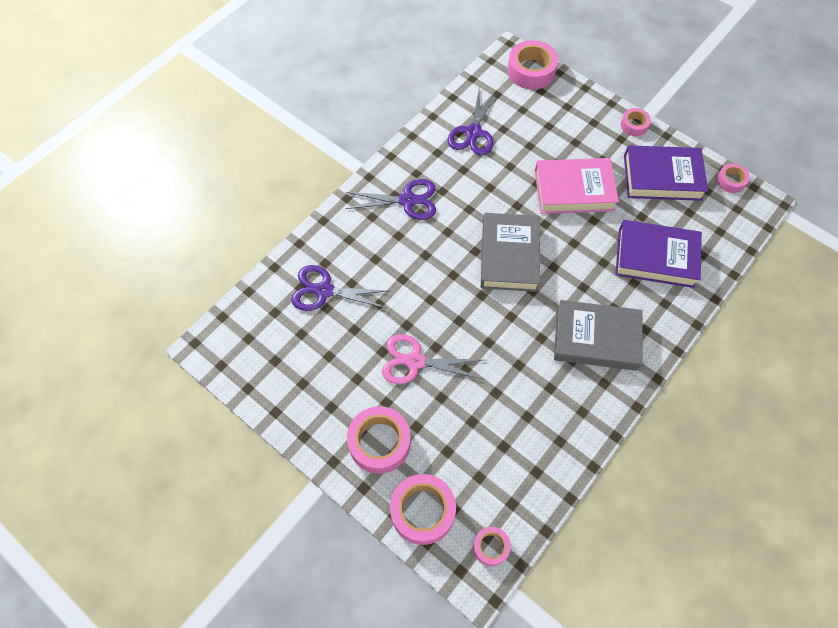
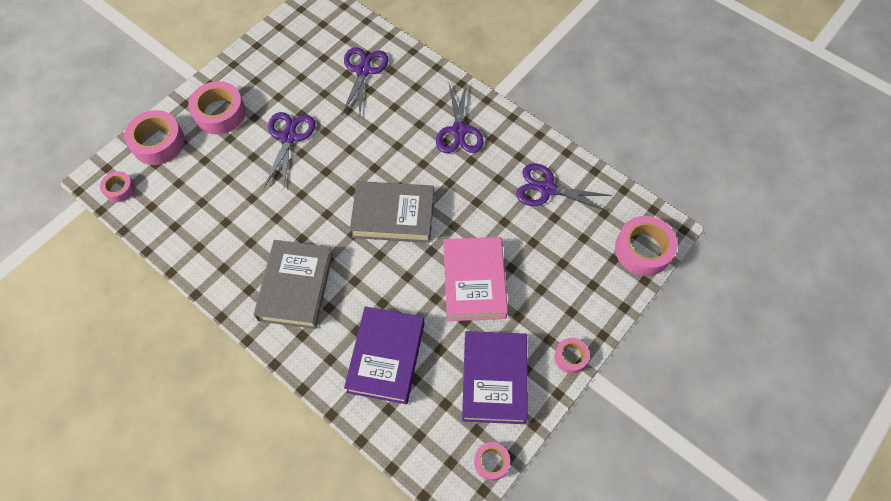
camera: 90 degrees right, 0 degrees up
pink scissors [382,334,483,384] -> purple scissors [264,112,315,188]

